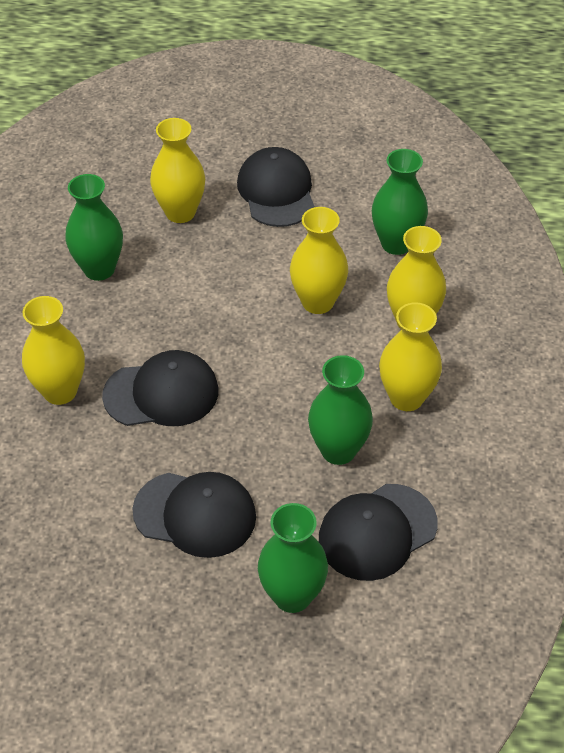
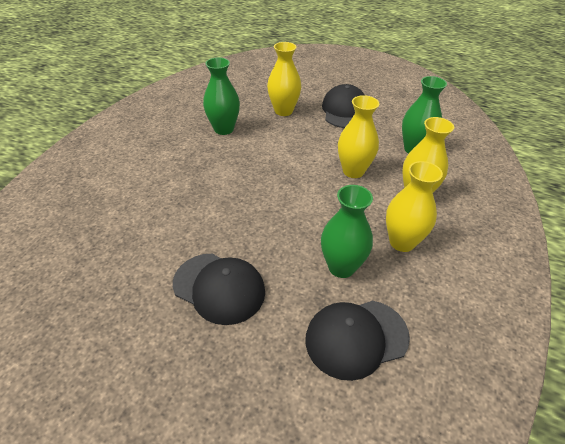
camera: 15 degrees right, 5 degrees down
yellow vase [22,296,85,405] -> none
black cap [102,350,218,426] -> none
green vase [258,503,328,613] -> none

